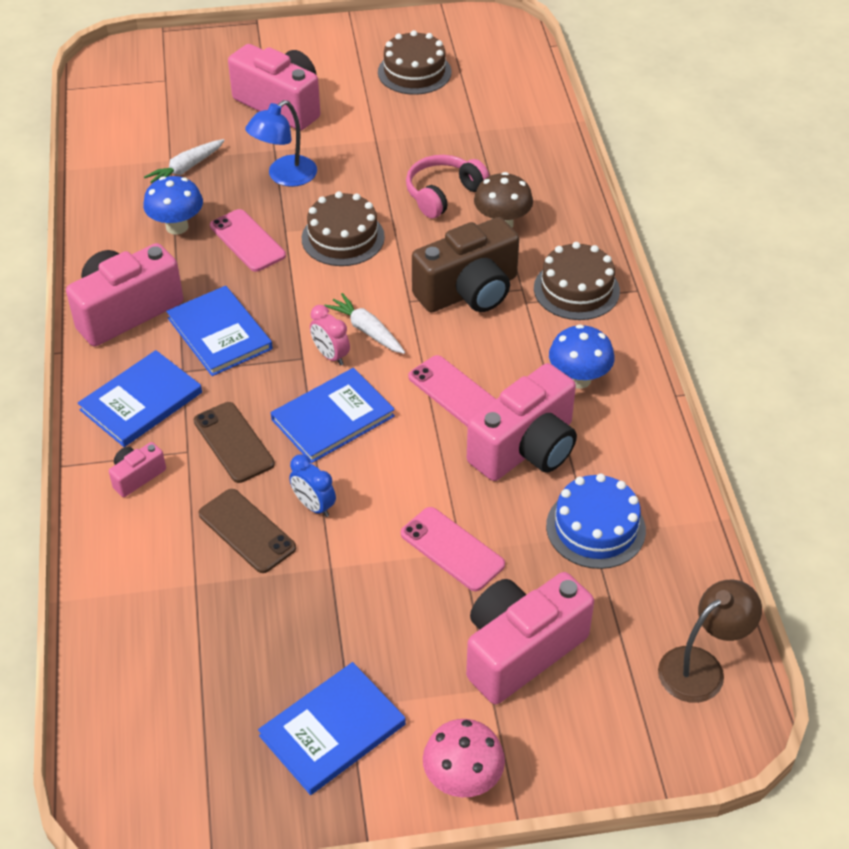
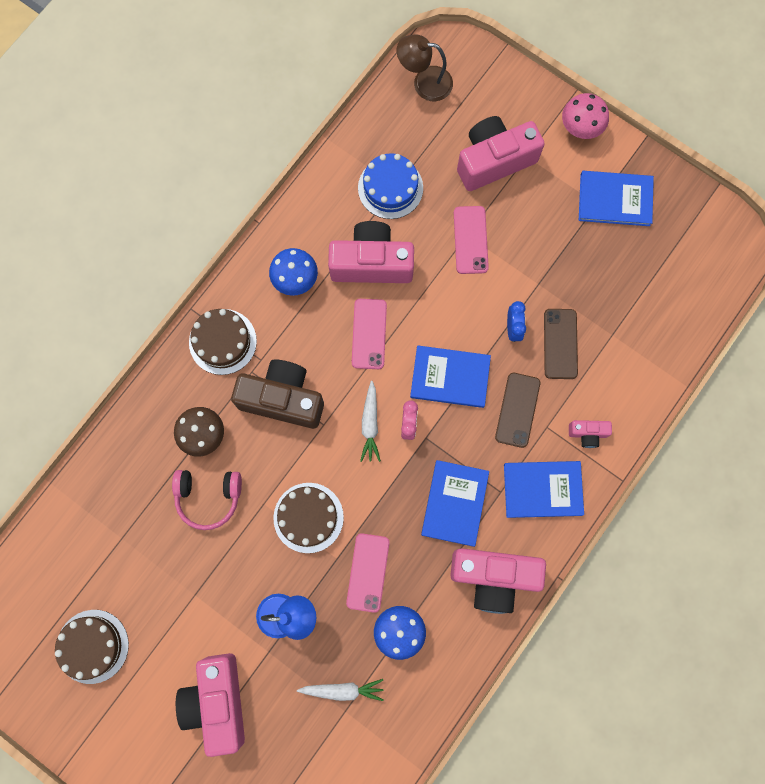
camera: 135 degrees left, 30 degrees up
pink camera [466,572,594,704] -> pink camera turned 150 degrees clockwise [457,116,545,191]

